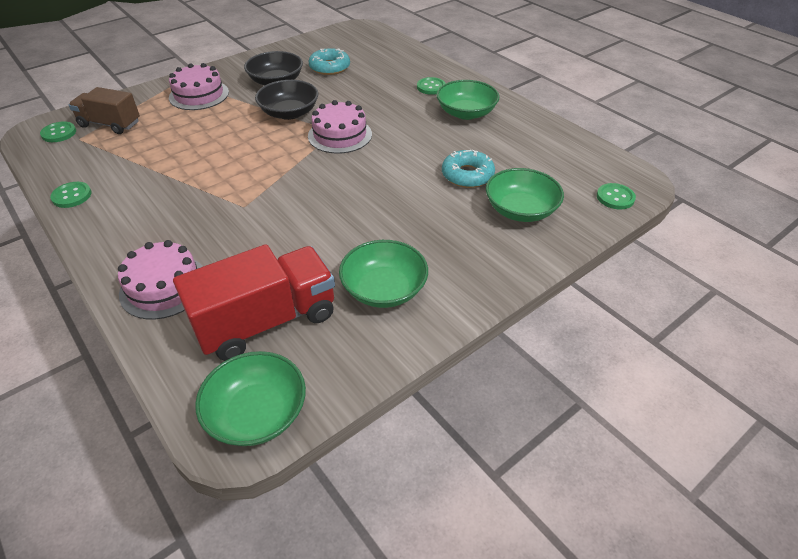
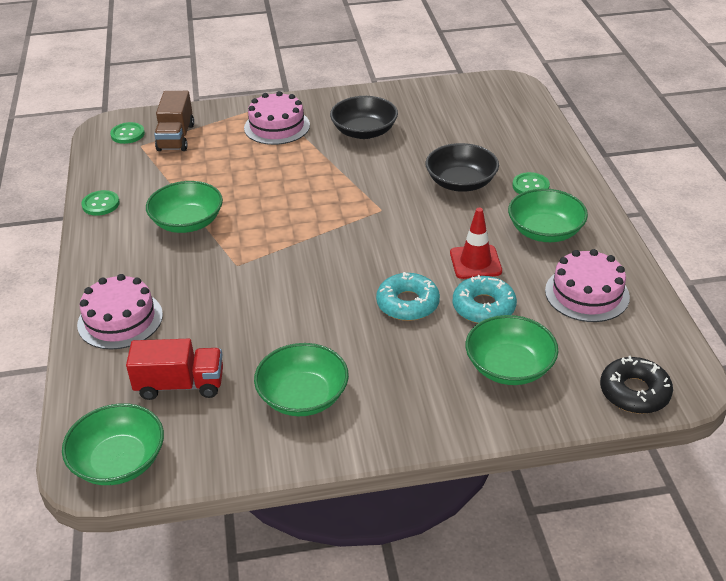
camera: 30 degrees right, 5 degrees down
brown truck [69,87,140,134] -> brown truck turned 135 degrees counterclockwise [154,91,194,151]
red truck [173,244,335,361] -> red truck [126,339,223,400], size x0.65
black bowl [255,80,318,120] -> black bowl moved to [426,143,499,192]
turquoise donut [308,48,350,75] -> turquoise donut moved to [376,272,440,321]
pink cake [308,100,372,154] -> pink cake moved to [545,249,630,322]
green button [597,183,636,209] -> black donut [600,356,673,414]
none -> green bowl [146,181,223,233]
none -> red traffic cone [450,208,502,279]

